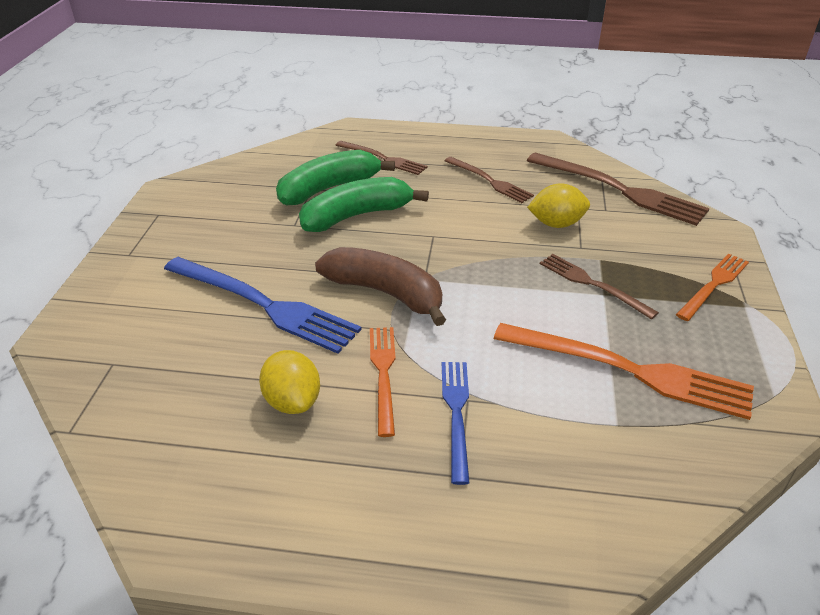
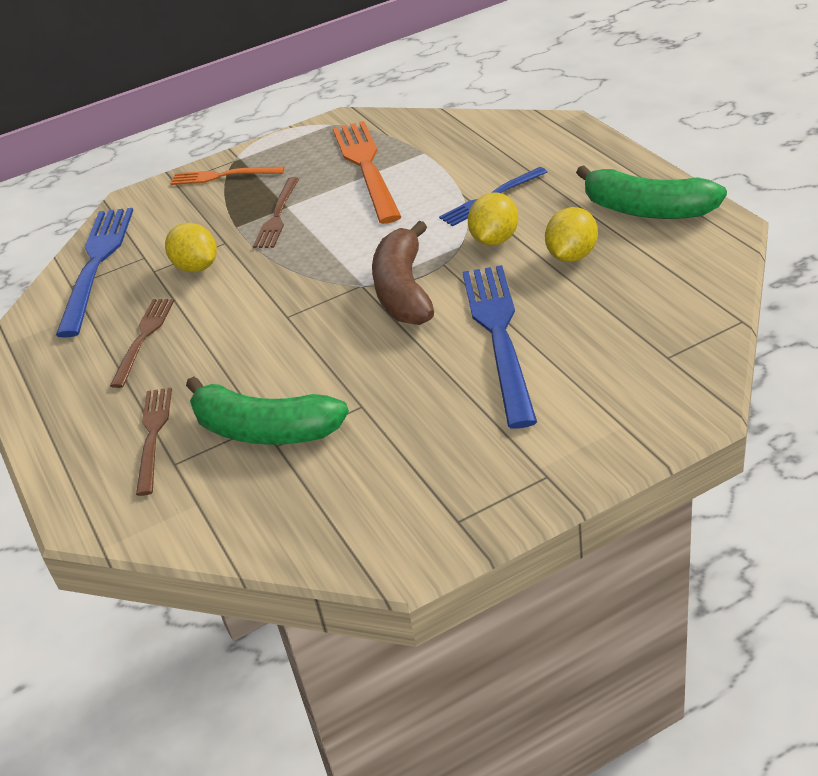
camera: 120 degrees left, 0 degrees up
green banana [299,177,429,232] -> green banana moved to [576,165,727,219]
orange fork [370,327,395,437] -> yellow lemon [468,192,519,246]
brown fork [527,153,710,226] -> blue fork [56,208,133,338]

